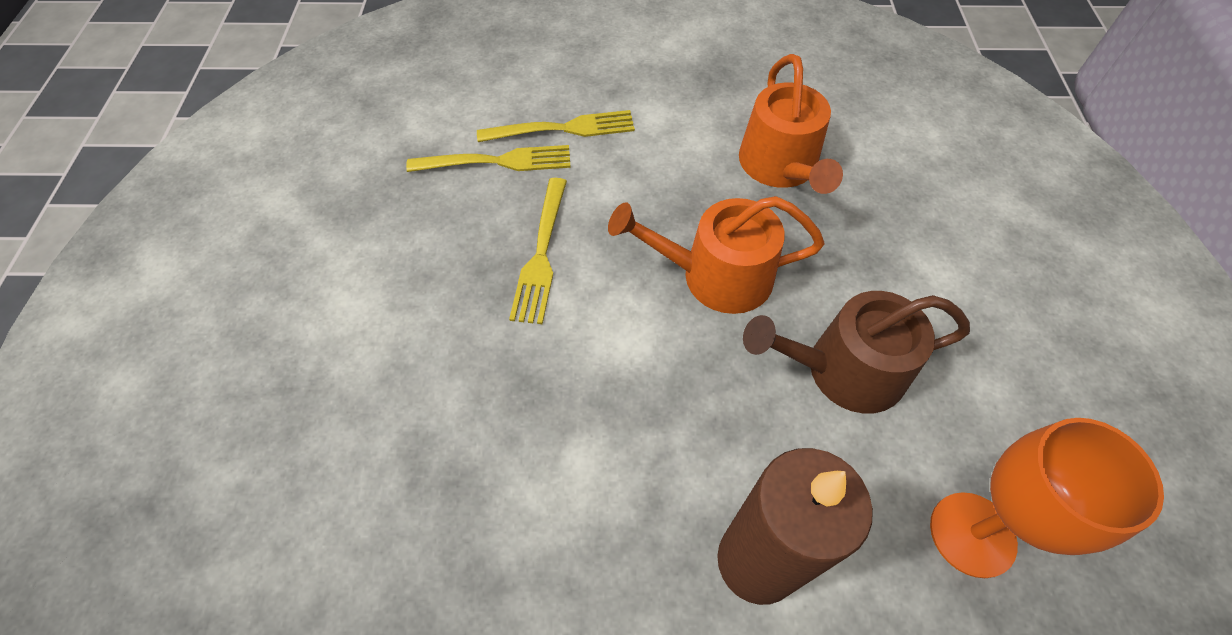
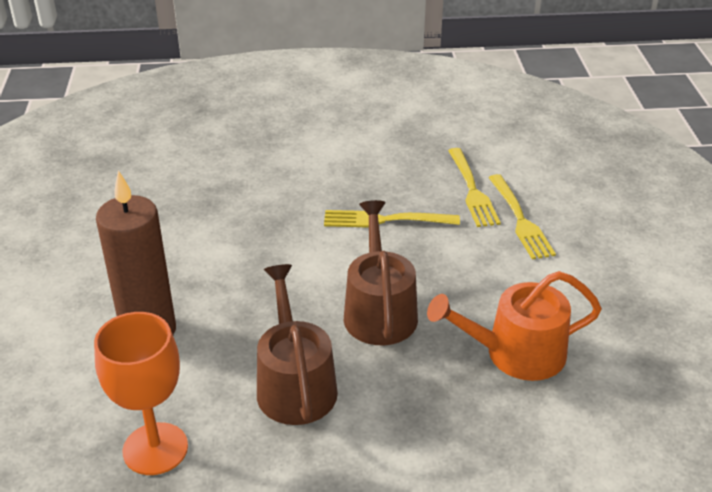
camera: 85 degrees right, 20 degrees down
orange watering can [608,196,825,314] -> brown watering can [344,200,418,345]

